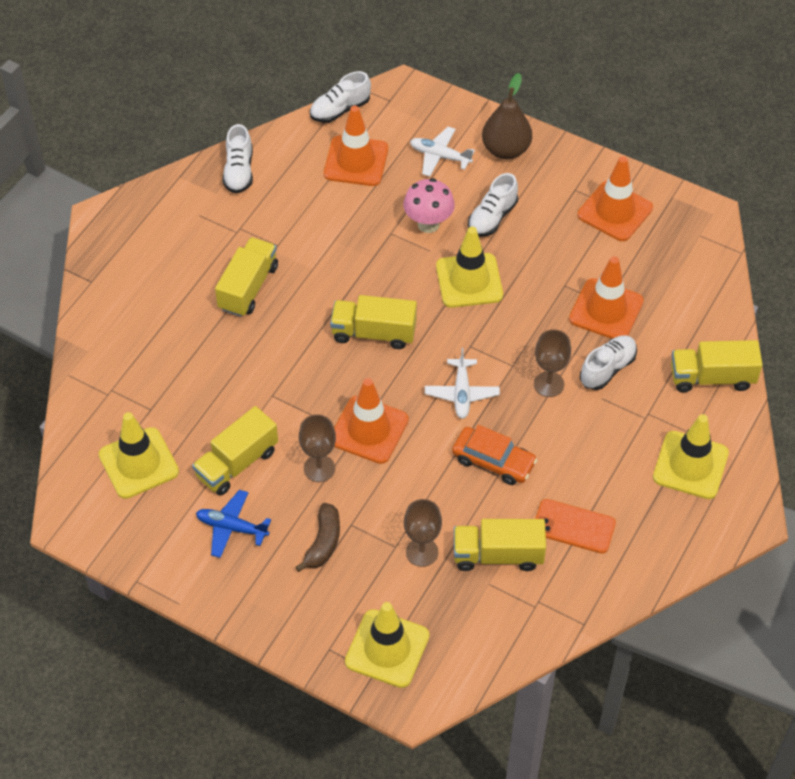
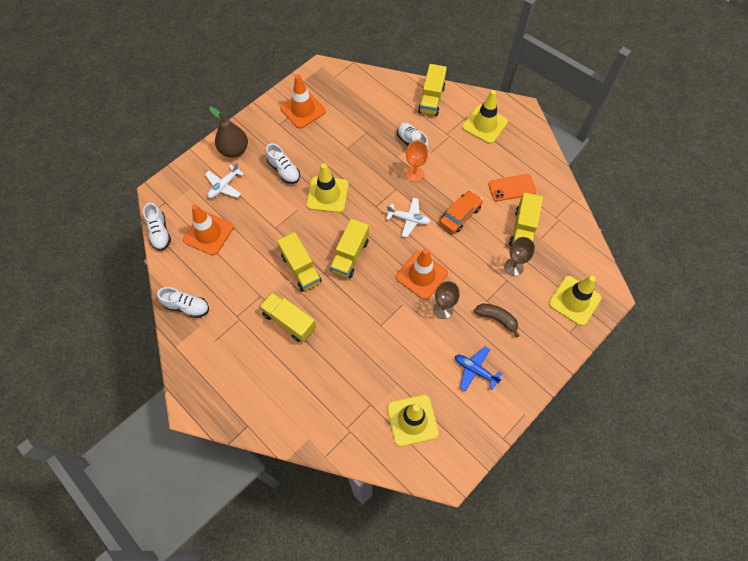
camera: 75 degrees left, 10 degrees up
yellow truck [192,406,278,496] -> yellow truck moved to [277,232,322,292]
blue plane [196,490,271,558] -> blue plane turned 90 degrees clockwise [455,347,502,392]
pink mushroom [403,178,455,233] -> none
brown goblet [534,329,571,397] -> orange goblet [406,141,428,182]
orange phone [535,499,616,554] -> orange phone turned 45 degrees clockwise [488,174,536,201]
orange traffic cone [569,256,644,339] -> none

